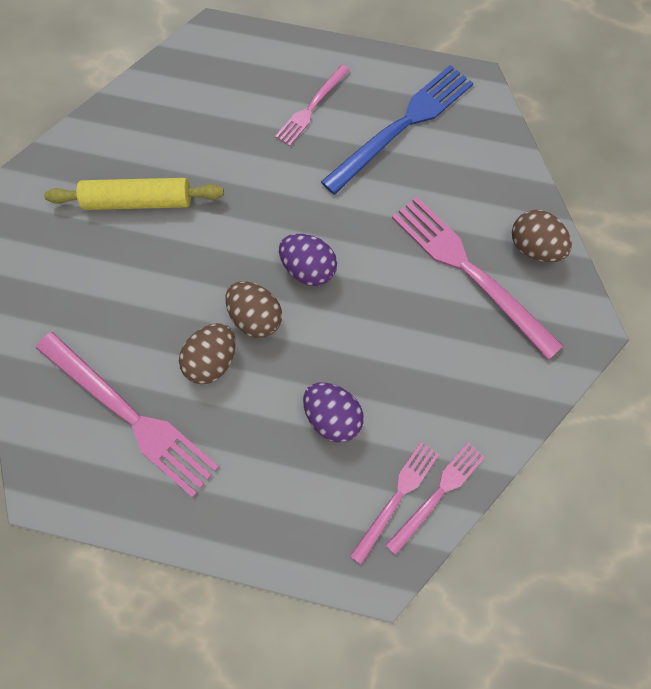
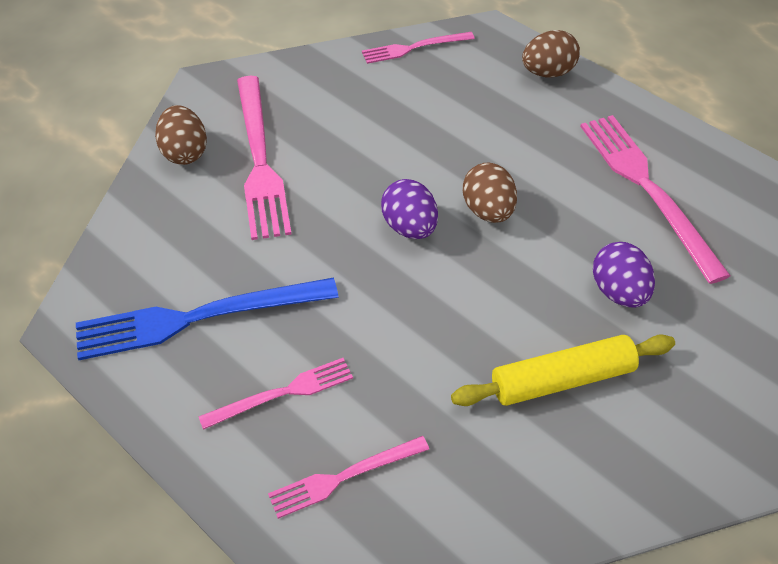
camera: 150 degrees left, 20 degrees down
yellow rolling pin [44,178,224,210] -> yellow rolling pin turned 45 degrees counterclockwise [451,334,675,406]
brown egg [179,323,236,384] -> brown egg moved to [522,30,580,77]
purple egg [303,383,364,443] -> purple egg moved to [593,242,655,308]
pink fork [350,442,439,564] -> pink fork moved to [268,436,429,519]

